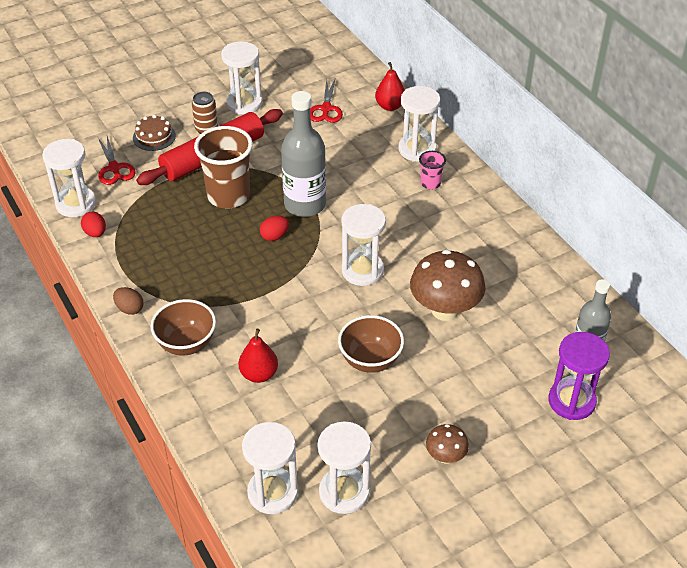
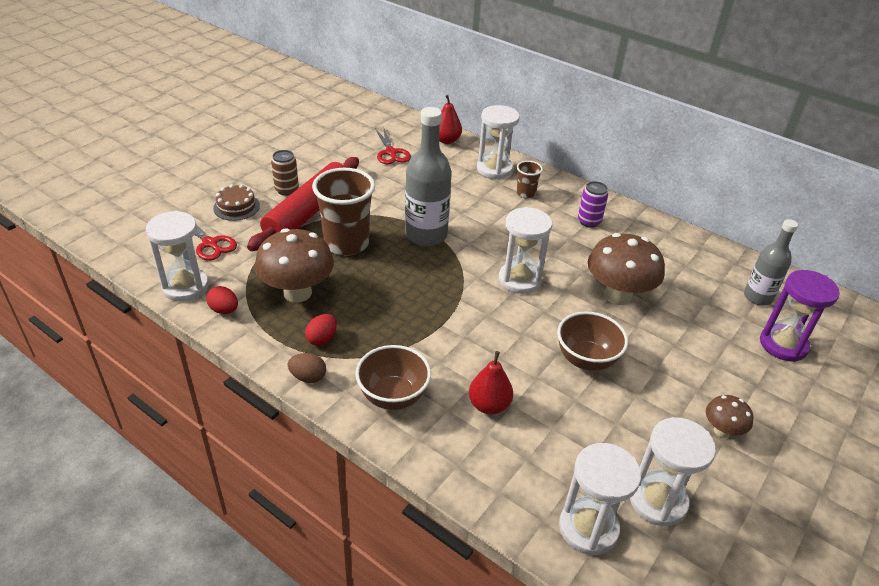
camera: 25 degrees left, 5 degrees down
white hourglass [221,41,262,115] -> none
red egg [260,216,289,241] -> red egg moved to [305,314,337,346]
pink cup [419,151,446,190] -> brown cup [516,161,543,198]
none -> brown mushroom [255,228,334,303]
none -> purple can [578,181,608,228]

